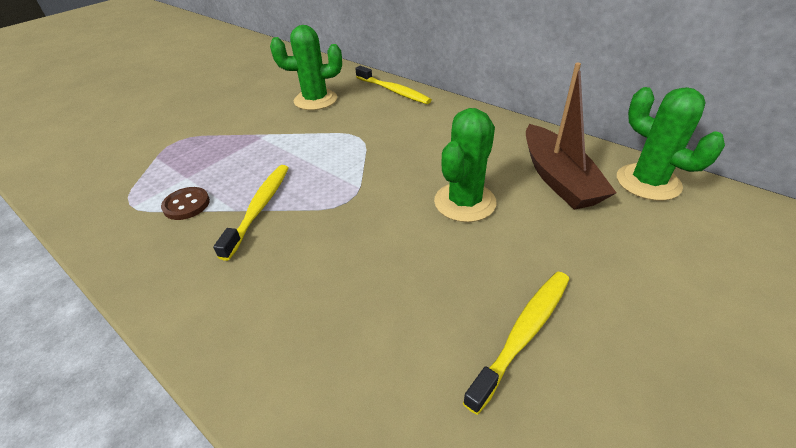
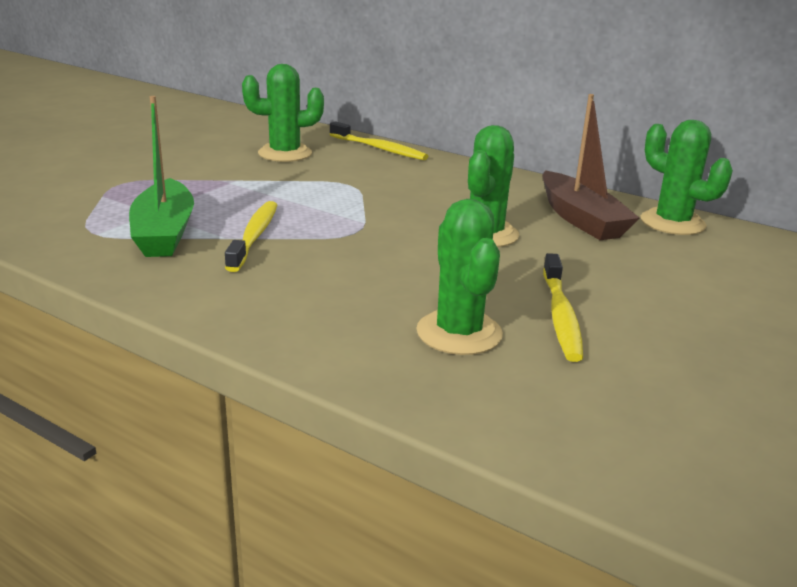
camera: 10 degrees left, 15 degrees down
brown button [161,187,210,220] -> green boat [129,96,194,257]
yellow toothbrush [463,271,570,415] -> yellow toothbrush turned 150 degrees clockwise [543,253,583,362]
none -> green cactus [416,199,503,355]

